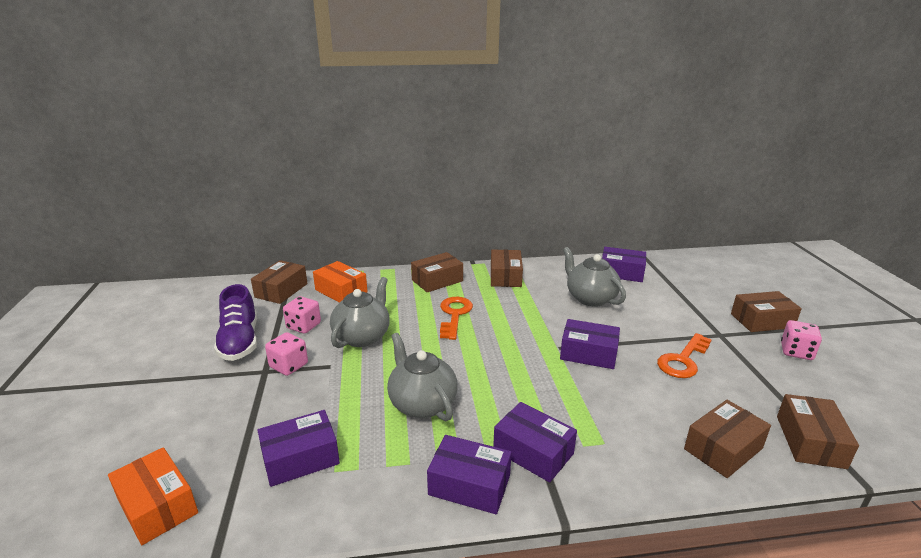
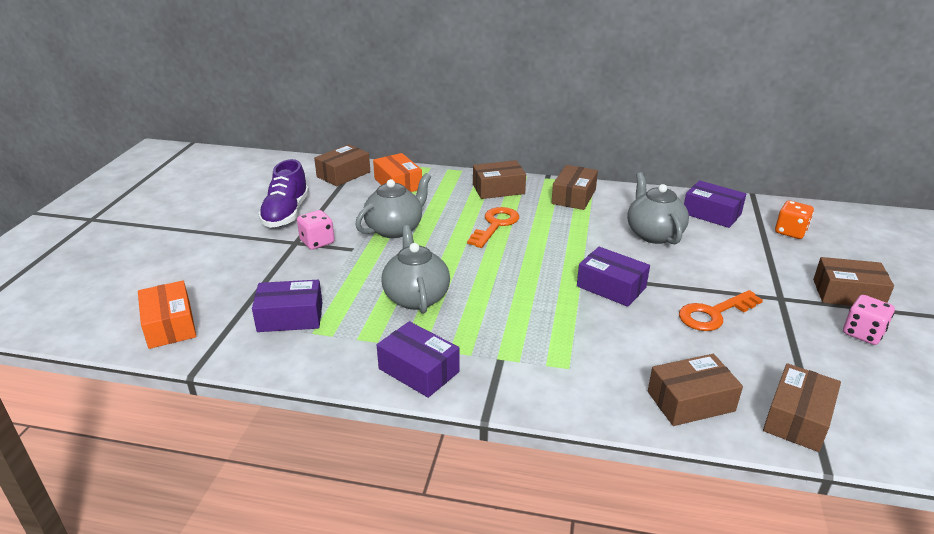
camera: 20 degrees right, 5 degrees up
pink dice [283,296,321,334] -> none
purple box [493,402,577,482] -> none
none -> orange dice [775,201,814,239]

